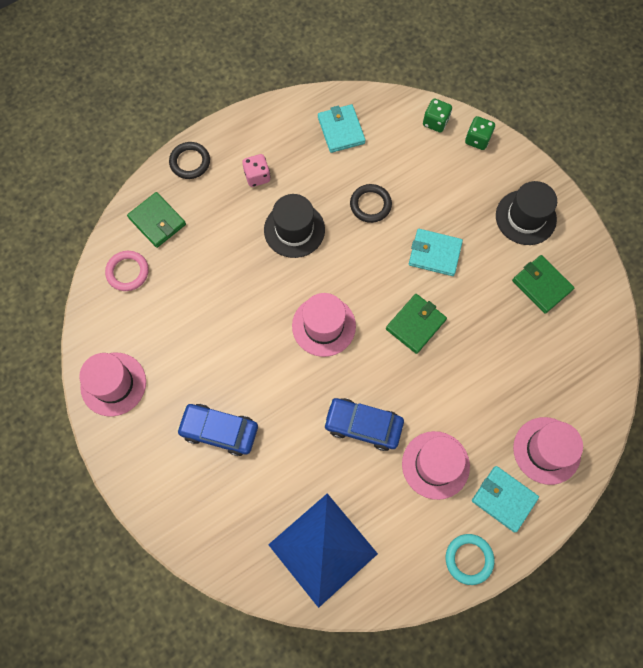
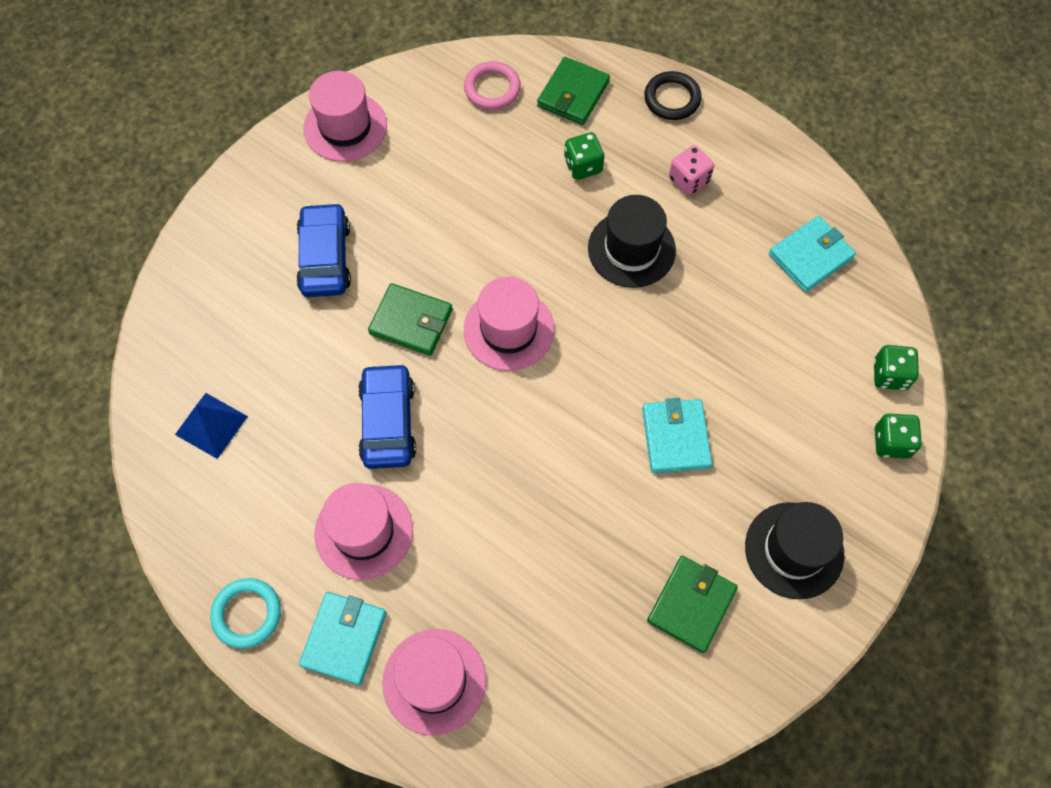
camera: 70 degrees right, 5 degrees down
blue pyramid [268,493,378,608] -> blue pyramid [175,393,248,459], size x0.50
black ring [350,184,392,223] -> none
green wallet [386,294,447,354] -> green wallet moved to [368,283,453,356]
none -> green dice [564,132,604,180]

